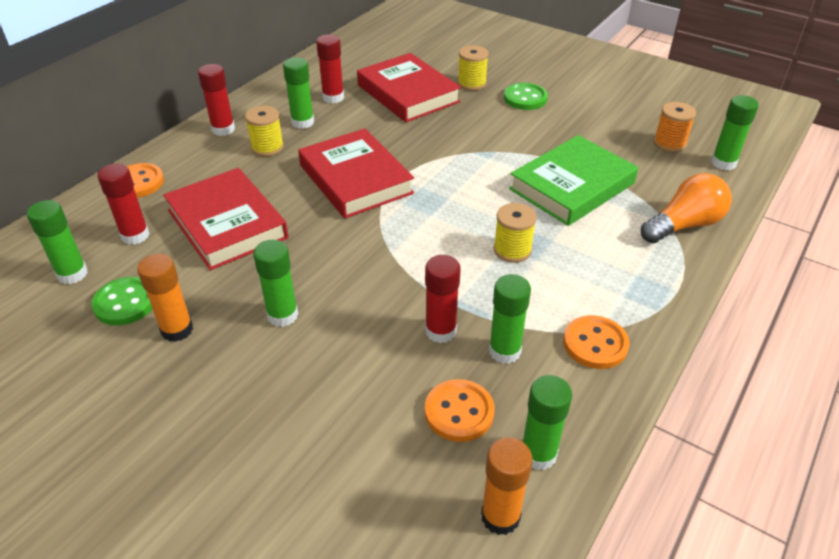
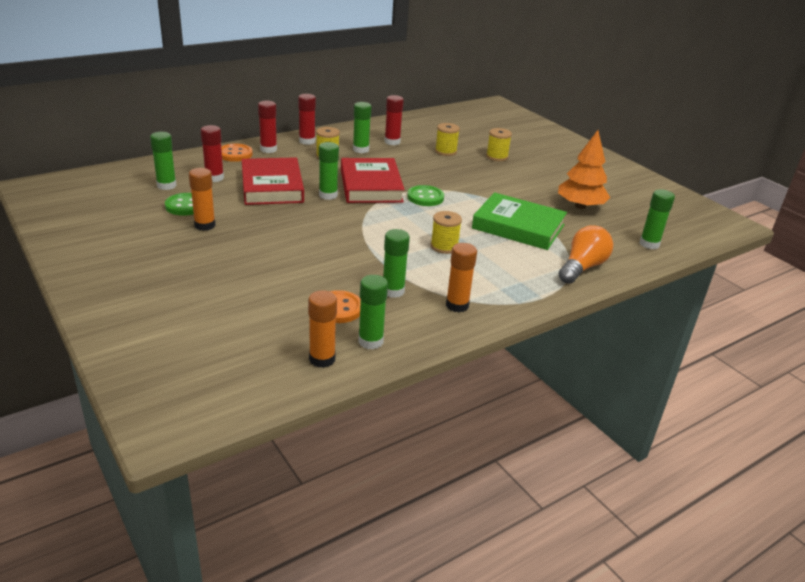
camera: 20 degrees right, 10 degrees down
green glue stick [253,240,298,327] -> green glue stick moved to [319,142,339,200]
red book [357,53,461,122] -> yellow spool [435,123,460,156]
red glue stick [425,255,461,343] -> red glue stick moved to [258,101,277,153]
green button [504,83,548,110] -> green button moved to [407,185,444,206]
green book [509,135,638,226] -> green book turned 45 degrees clockwise [472,192,567,250]
orange button [563,315,629,369] -> orange glue stick [446,243,477,312]
orange light bulb [641,173,732,243] -> orange light bulb turned 45 degrees counterclockwise [559,225,613,284]
orange spool [654,102,696,152] -> none
none -> orange tree [558,130,610,209]

